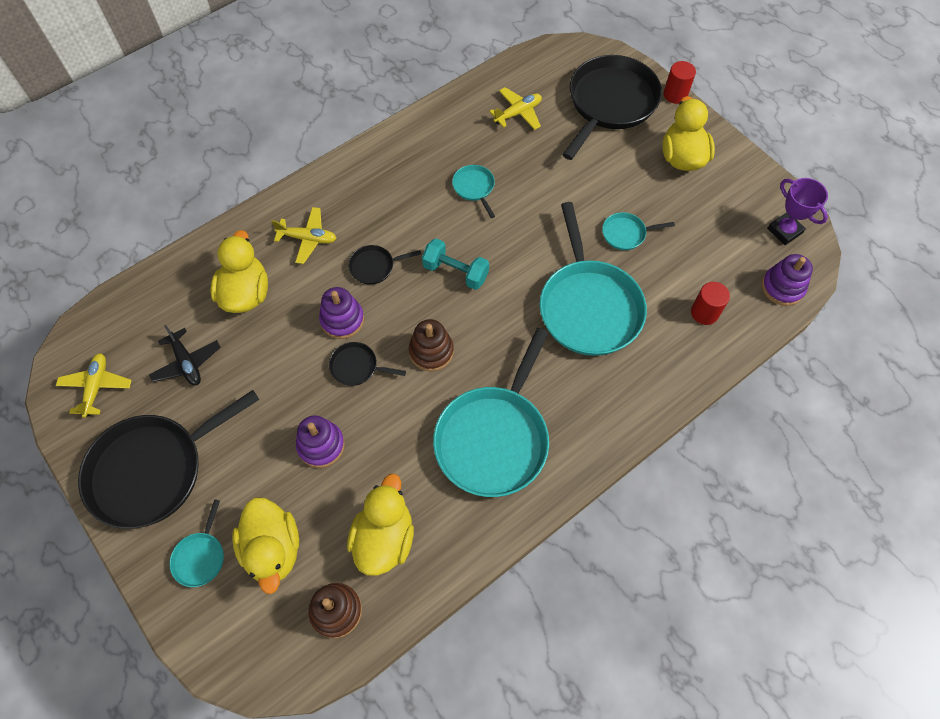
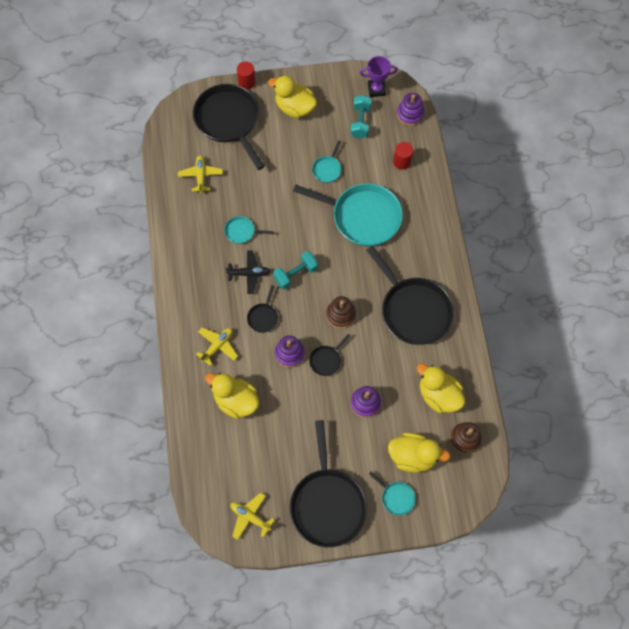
camera: 60 degrees left, 5 degrees up
black plane [149,325,221,386] -> black plane moved to [225,250,270,294]
turquoise pan [433,328,549,497] -> black pan [367,246,454,345]
none -> turquoise dumbbell [350,95,372,139]

